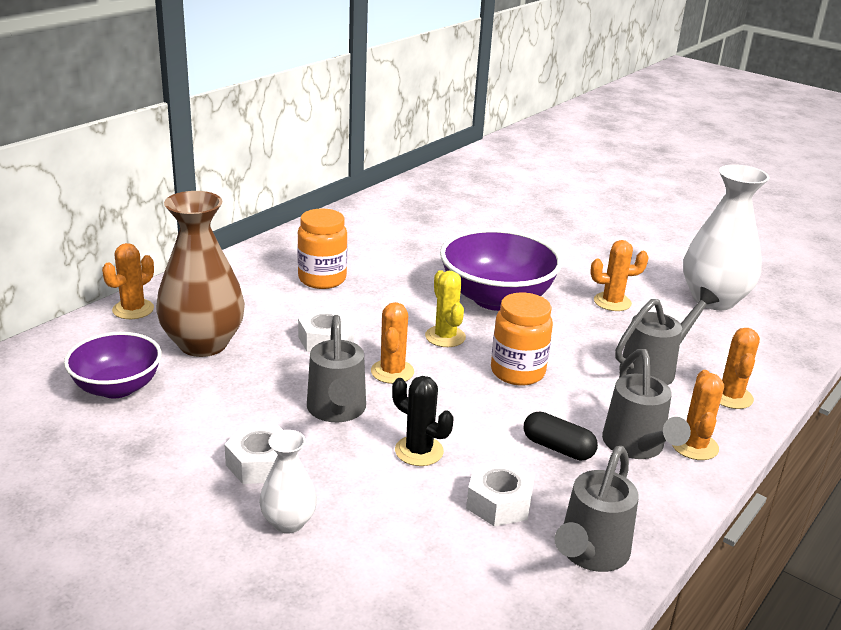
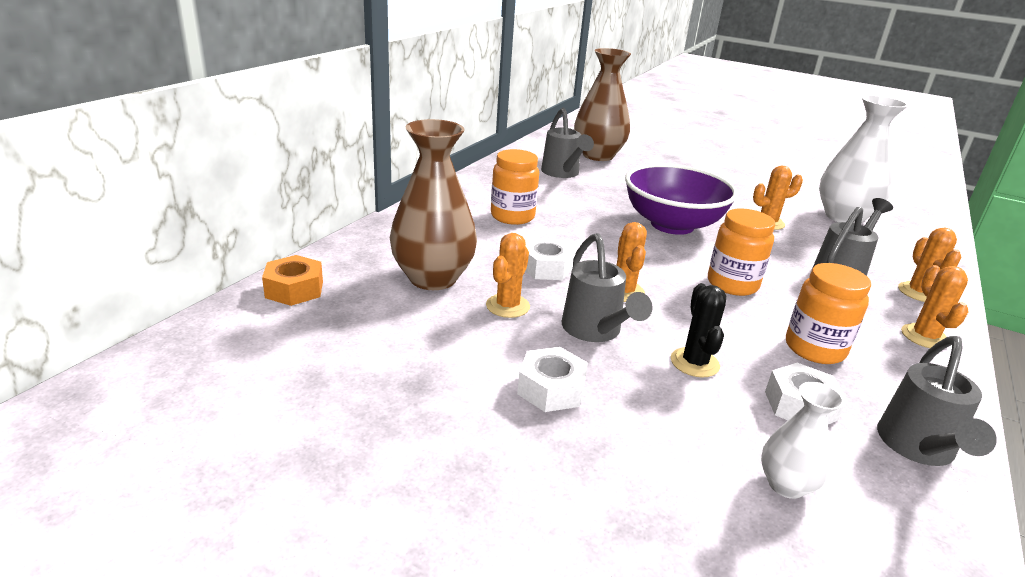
camera: 10 degrees left, 0 degrees up
purple bowl [64,332,162,398] -> none
orange cactus [102,243,154,319] -> orange cactus moved to [486,233,530,318]
white vase [259,430,317,533] -> white vase moved to [761,382,844,499]
black cactus [392,376,453,466] -> black cactus turned 60 degrees clockwise [671,283,726,377]
yellow cactus [425,270,466,347] -> none
black capsule [524,411,598,461] -> orange jar [786,263,871,364]
grey watering can [602,349,691,459] -> grey watering can moved to [541,108,594,178]
none -> orange nut [262,255,323,306]
none -> brown vase [574,48,631,161]

